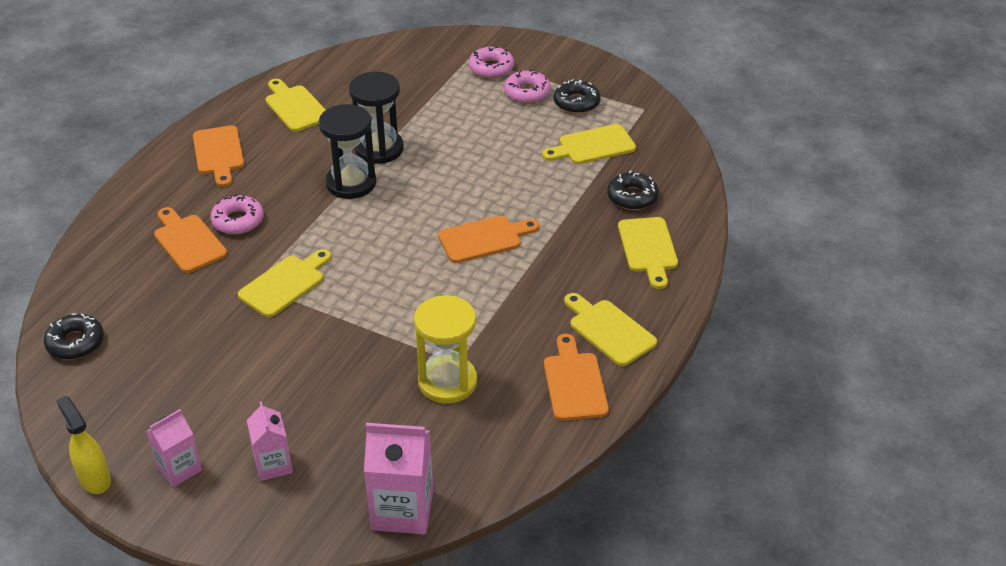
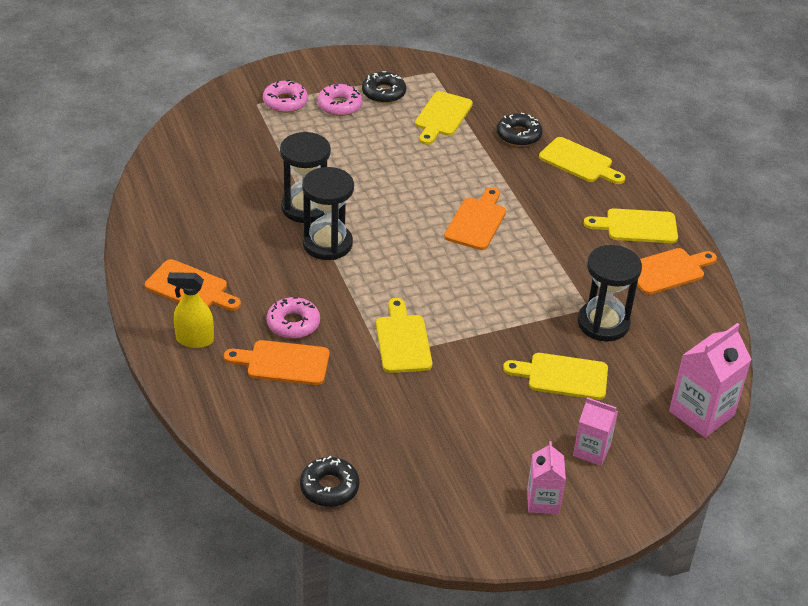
camera: 50 degrees left, 0 degrees up
yellow spray bottle [56,396,111,494] -> yellow spray bottle moved to [167,272,214,348]
yellow cutting board [266,79,326,132] -> yellow cutting board moved to [503,353,608,400]
yellow hourglass [414,295,477,404] -> black hourglass [578,245,642,342]
orange cutting board [544,334,609,421] -> orange cutting board turned 120 degrees clockwise [637,248,717,295]

